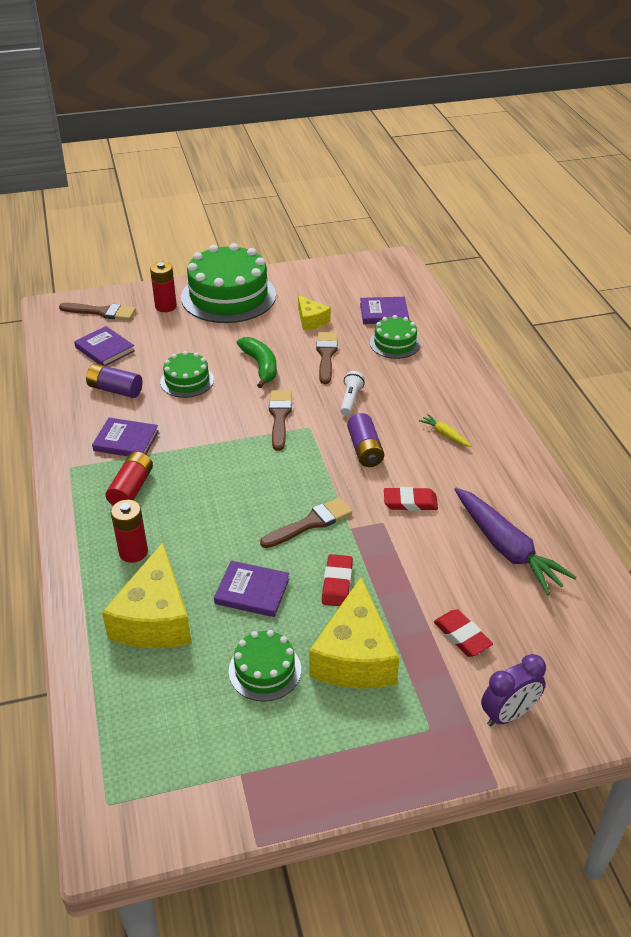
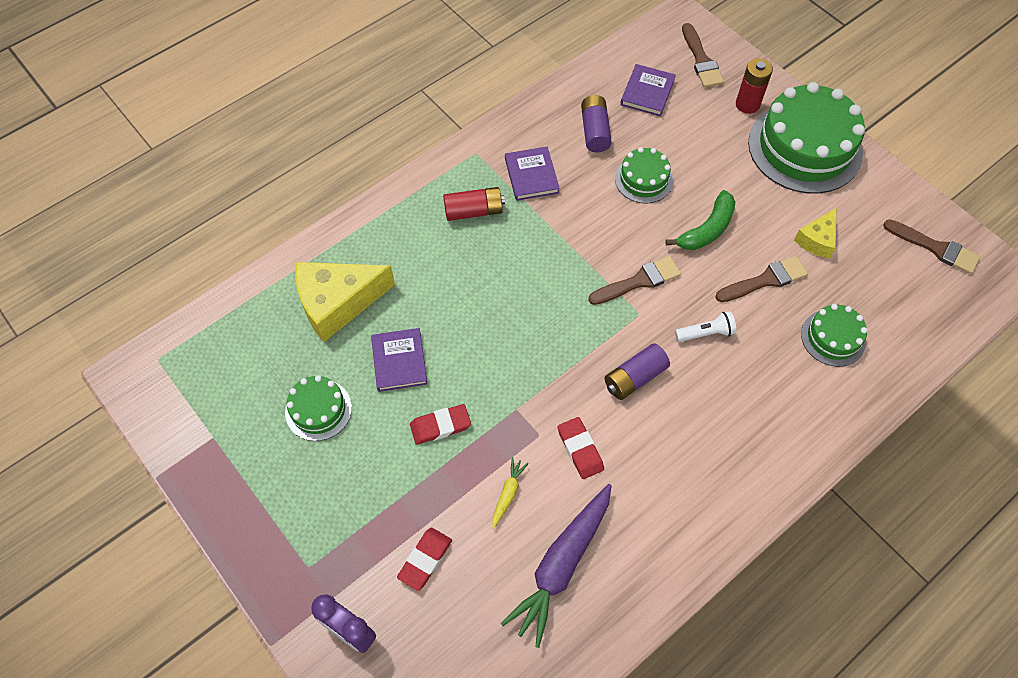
camera: 65 degrees right, 20 degrees up
red battery [111,499,148,563] -> none
brown brush [260,497,352,548] -> brown brush moved to [883,219,980,274]
yellow cheese [309,577,399,689] -> none
purple book [360,297,409,324] -> none
yellow carrot [419,414,471,447] -> yellow carrot moved to [492,457,529,529]

